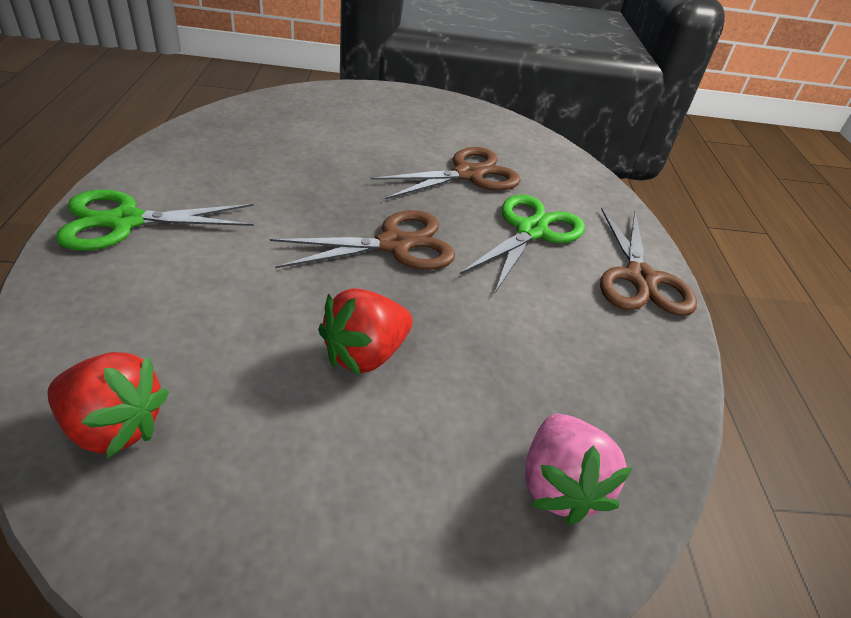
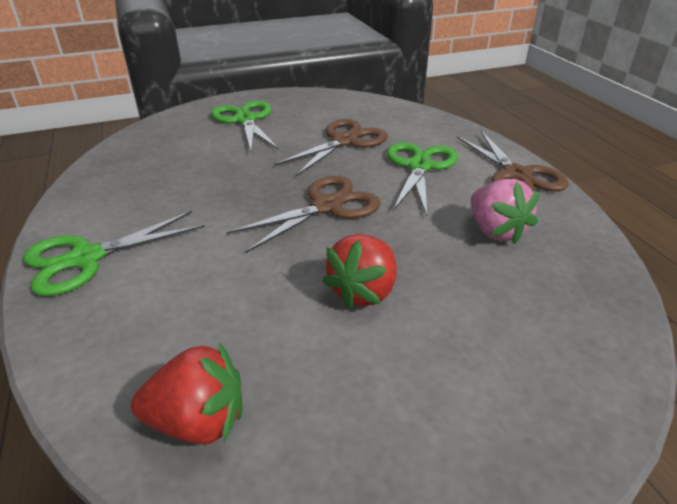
camera: 15 degrees left, 5 degrees down
pink strawberry [525,414,632,525] -> pink strawberry moved to [471,179,539,244]
none -> green scissors [211,101,279,151]

